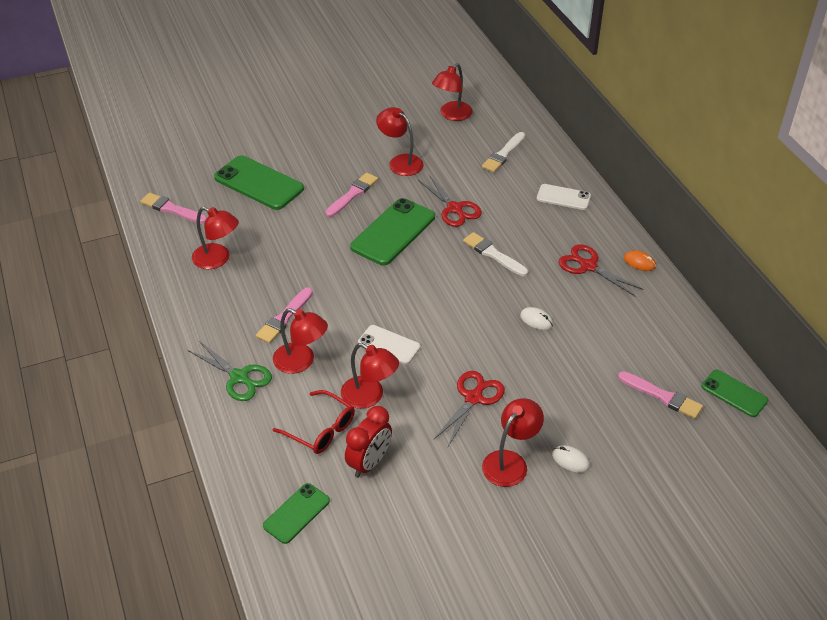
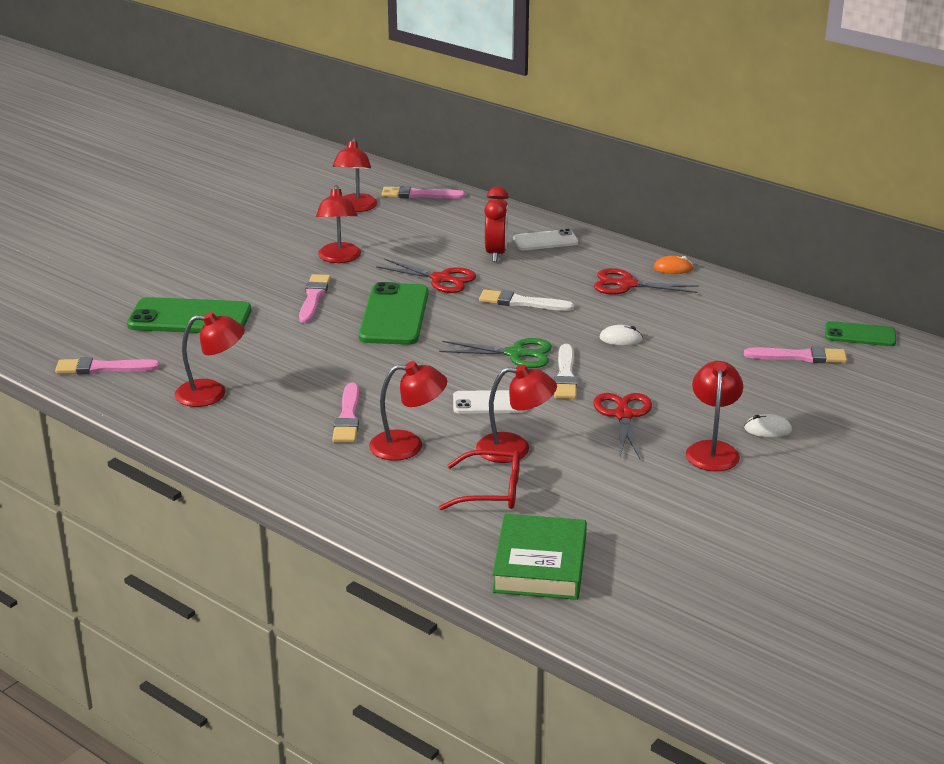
camera: 30 degrees left, 15 degrees down
green scissors [188,341,272,401] -> green scissors moved to [439,338,552,368]
green phone [263,483,330,544] -> green book [492,514,587,600]
red clock [345,406,392,478] -> red clock moved to [484,187,509,262]
red lamp [376,107,424,176] -> red lamp turned 105 degrees counterclockwise [316,185,361,263]
white brush [482,132,525,173] -> white brush moved to [554,344,577,399]
none -> pink brush [382,186,465,199]

